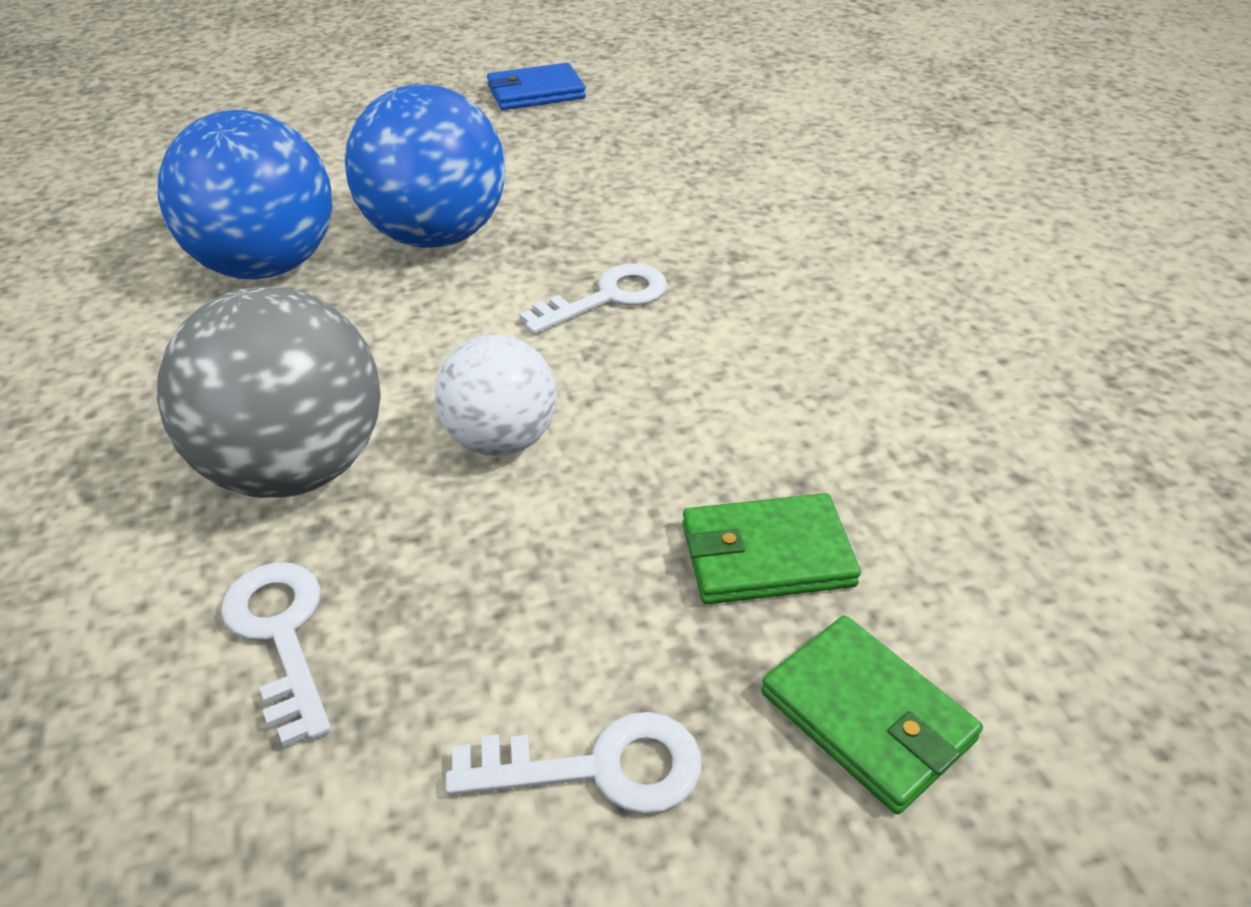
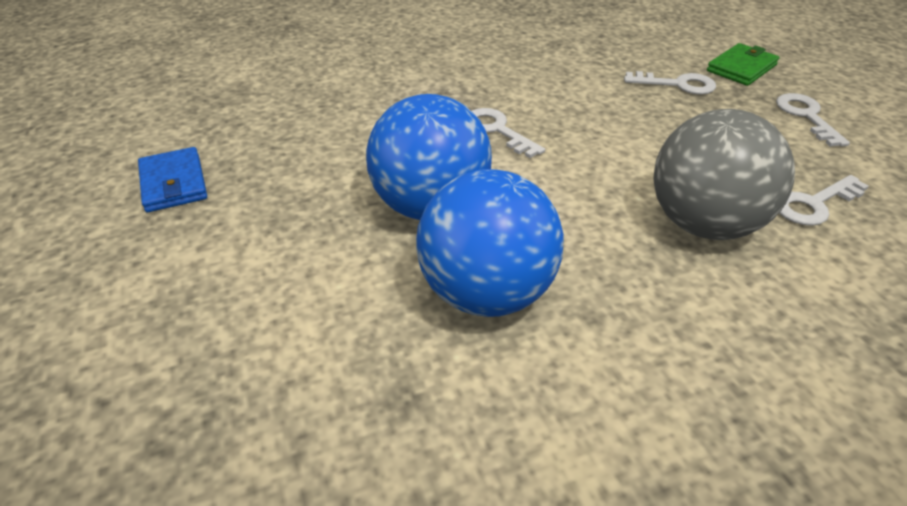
camera: 95 degrees left, 0 degrees up
white ball [435,334,557,456] -> none
green wallet [682,493,861,604] -> white key [624,71,716,95]

